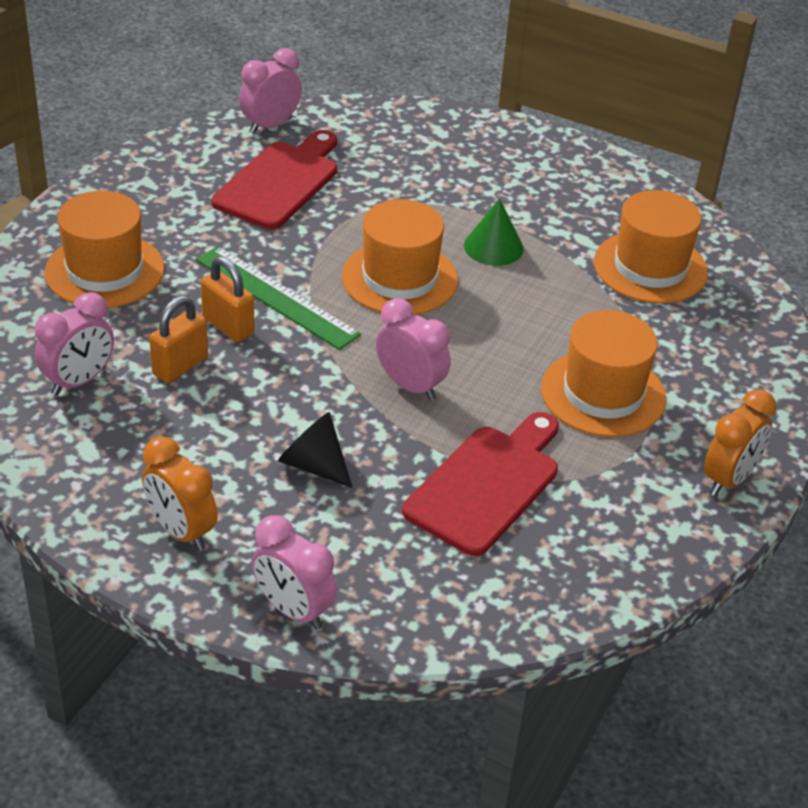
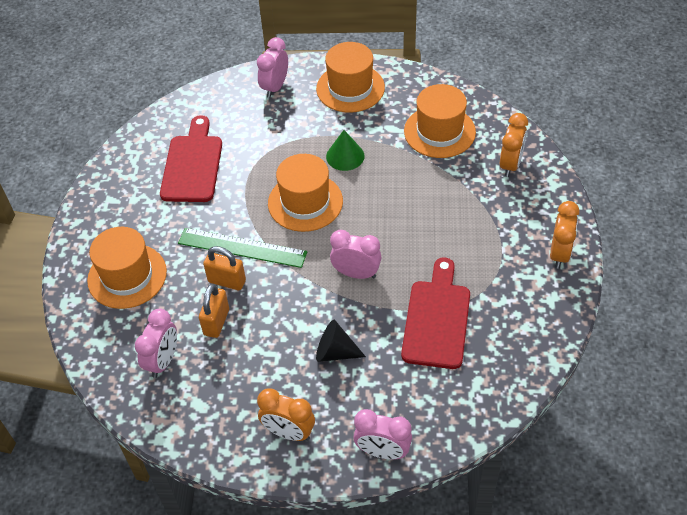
camera: 20 degrees left, 10 degrees up
pink clock [239,48,302,134] -> pink clock moved to [257,37,288,98]
orange hat [541,310,666,437] -> orange hat moved to [316,42,385,113]
none -> orange clock [500,113,528,177]

